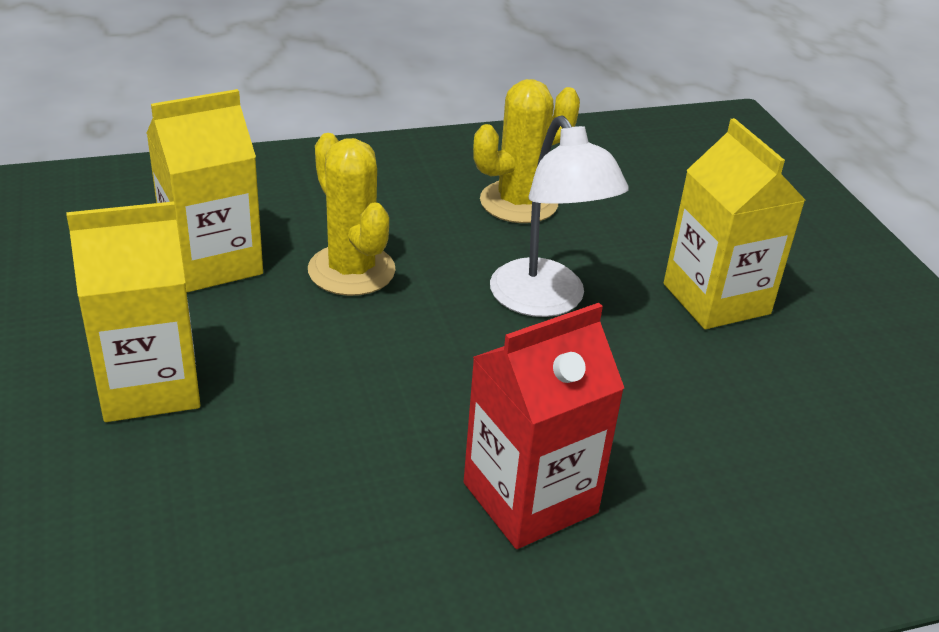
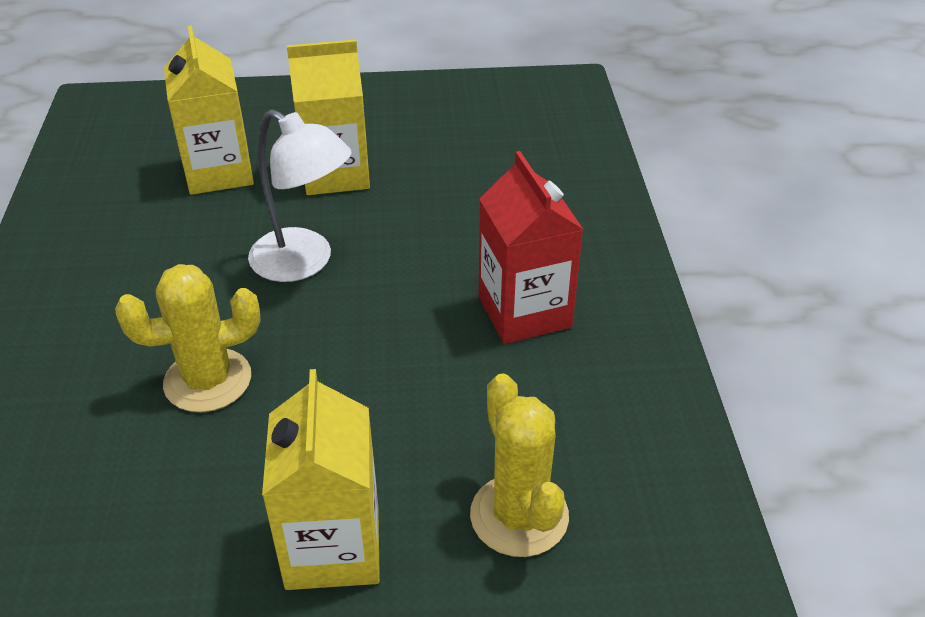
camera: 75 degrees left, 5 degrees up
yellow carton [147,89,263,292] -> yellow carton moved to [164,26,254,195]
yellow cactus [473,79,580,223] -> yellow cactus moved to [470,373,569,557]
white lamp [490,115,629,317] -> white lamp turned 45 degrees clockwise [248,109,351,282]

